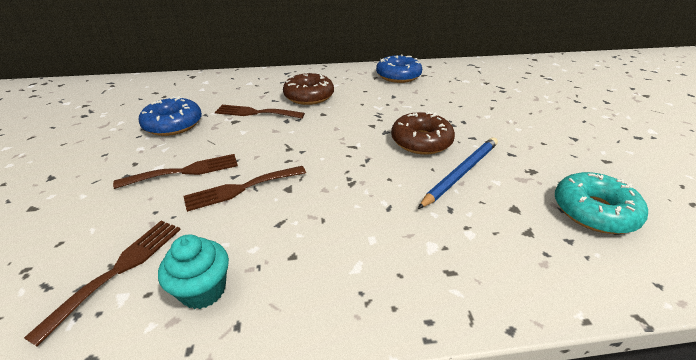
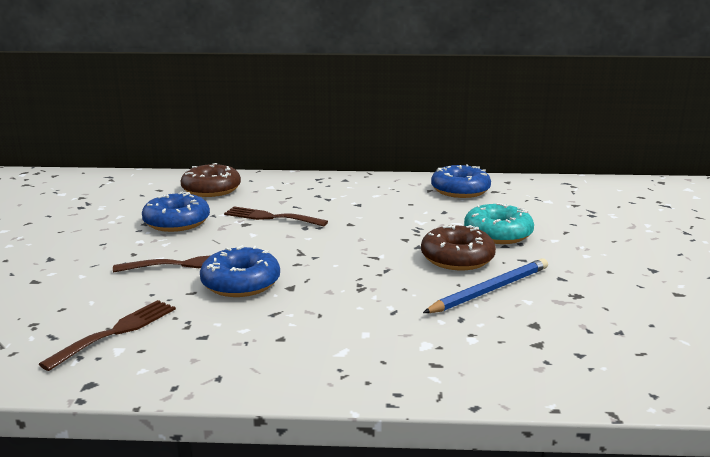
camera: 10 degrees right, 15 degrees down
turquoise cupcake [158,235,229,309] -> none
brown fork [184,166,306,212] -> blue donut [200,245,280,297]
brown donut [283,72,334,105] -> brown donut moved to [180,163,241,197]
turquoise donut [555,172,648,234] -> turquoise donut moved to [464,203,534,244]

